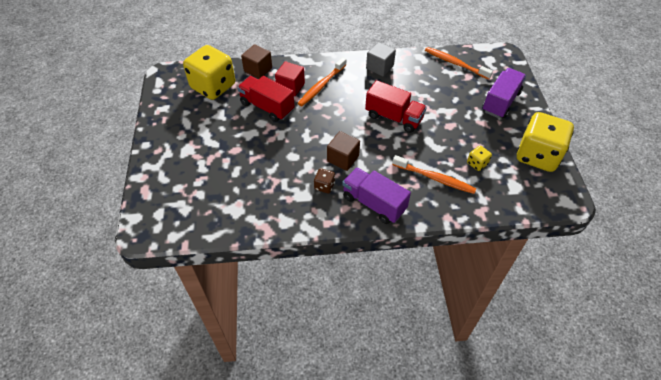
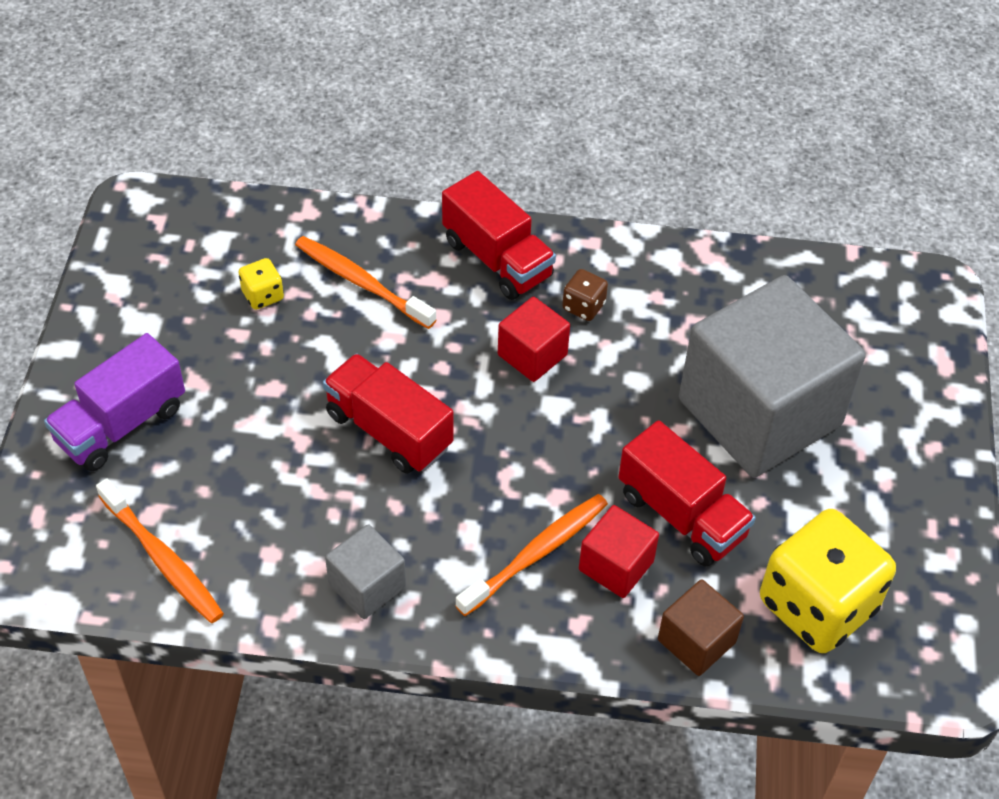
camera: 170 degrees left, 0 degrees up
brown cube [327,131,360,171] -> red cube [498,297,570,382]
purple truck [342,167,411,224] -> red truck [442,171,556,300]
yellow dice [517,112,574,172] -> none
none -> grey cube [679,275,866,477]

